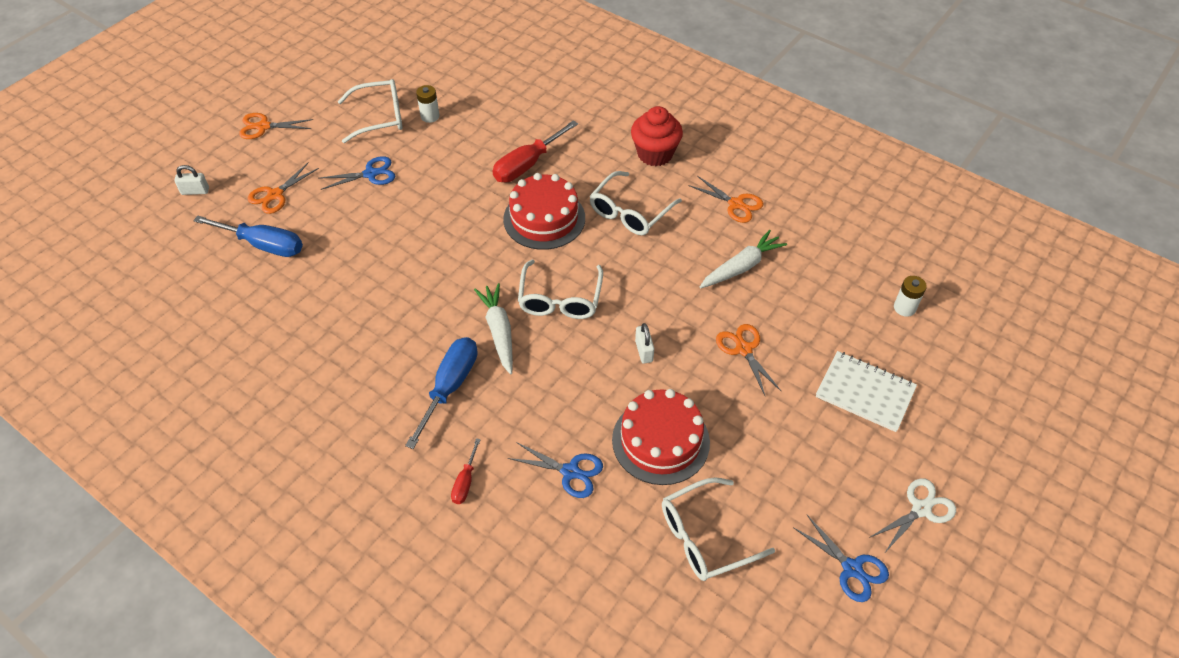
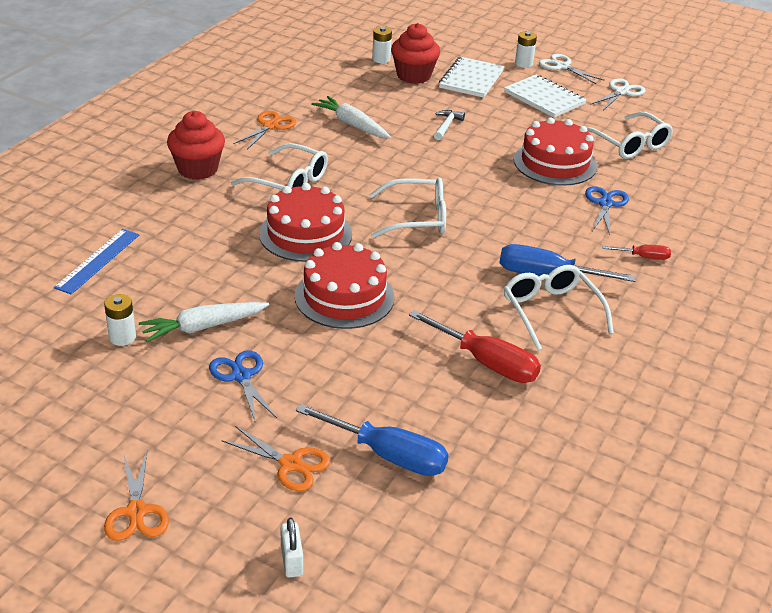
camera: 100 degrees left, 15 degrees down
blue screwdriver [193,216,303,257] -> blue screwdriver turned 105 degrees clockwise [296,404,449,476]
white glasses [338,79,403,143] -> white glasses moved to [504,265,614,351]
white carrot [474,283,513,375] -> white carrot moved to [139,302,269,342]
red screwdriver [493,120,578,182] -> red screwdriver moved to [409,310,541,383]
white padlock [635,323,654,363] -> none
orange scissors [716,324,781,396] -> white hammer [434,110,465,140]
blue scissors [793,514,889,602] -> white scissors [590,78,646,110]
none -> blue ruler [54,229,139,294]
none -> red cake [295,242,395,329]
none -> red cupcake [391,23,440,84]
none -> white notebook [504,74,587,118]
none -> white battery [515,31,537,68]

